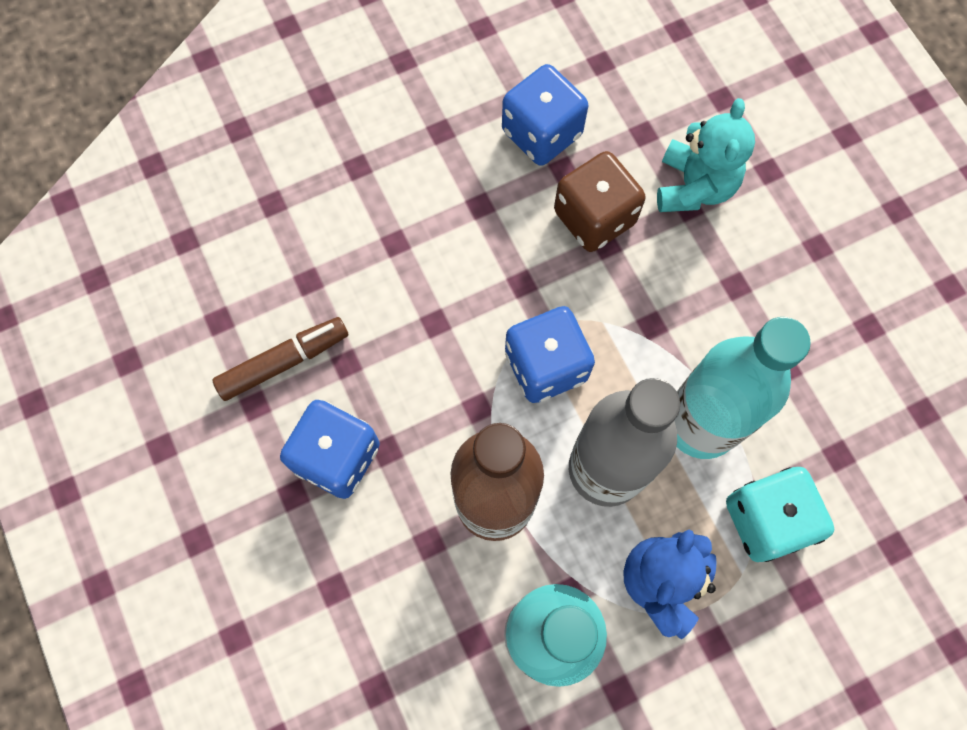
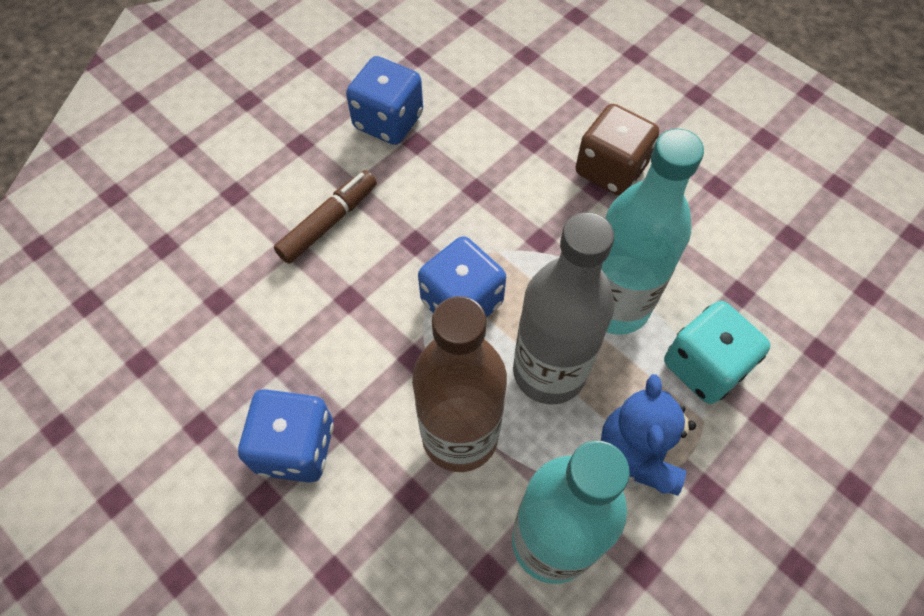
camera: 20 degrees left, 10 degrees down
brown marker [213,317,348,401] -> brown marker moved to [274,170,377,264]
brown dice [554,151,646,252] -> brown dice moved to [576,104,659,196]
turquoise teddy bear [657,98,755,212] -> none

